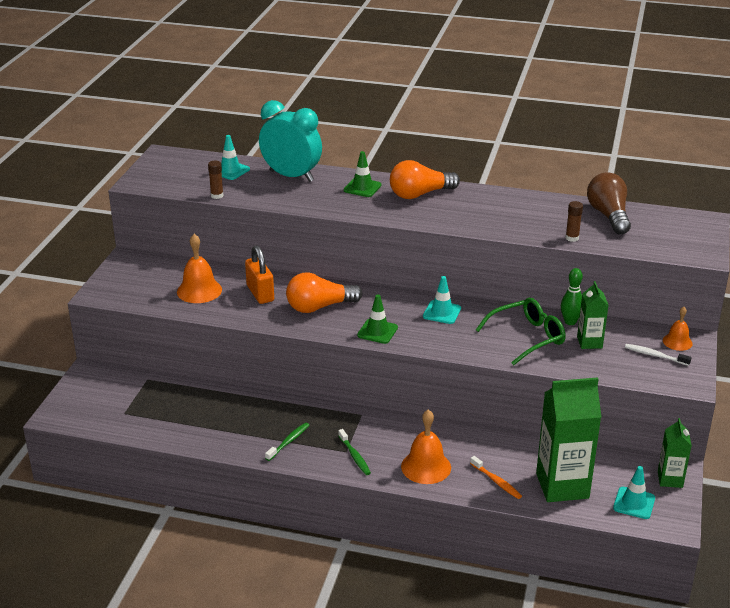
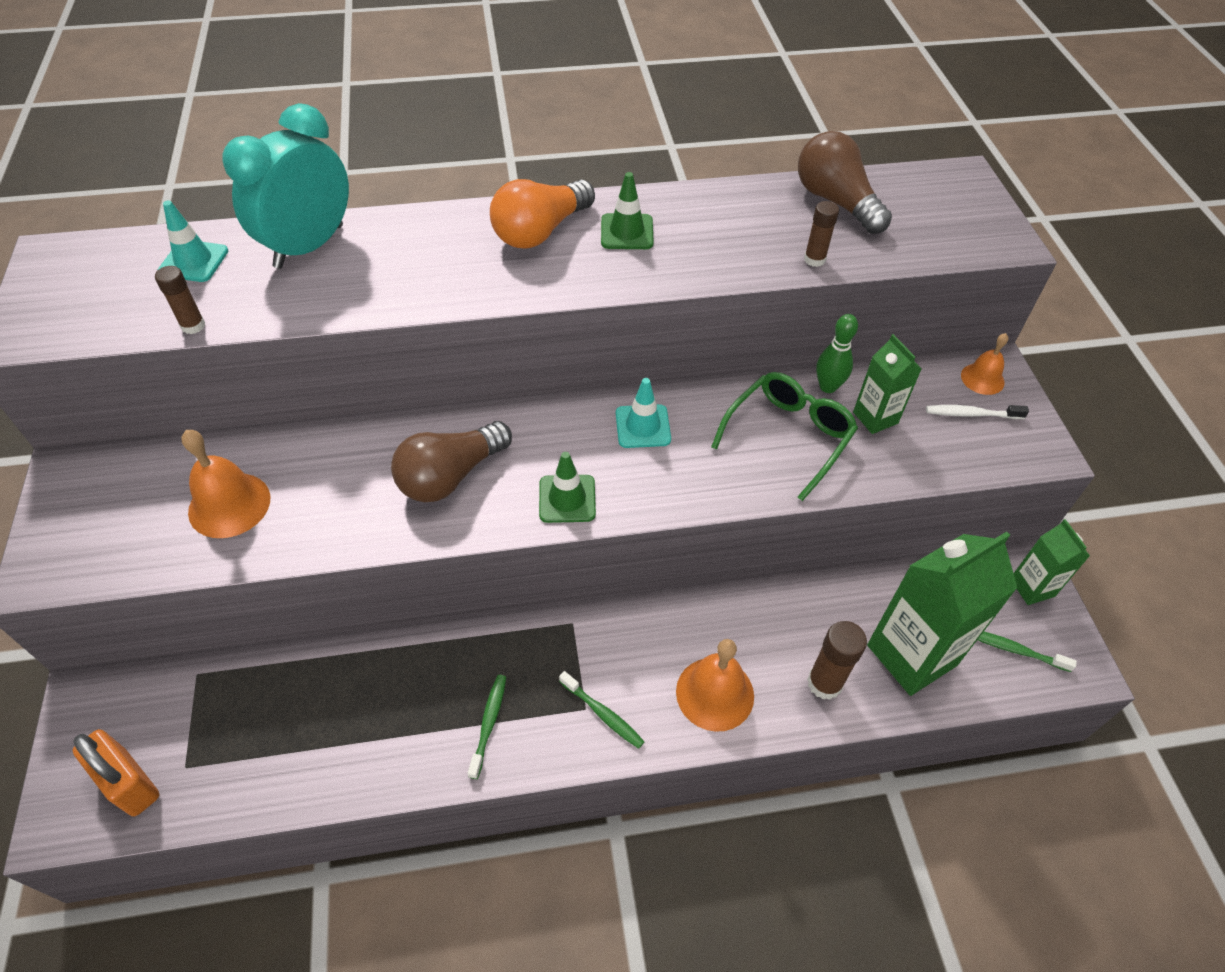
camera: 25 degrees left, 20 degrees up
orange padlock [245,245,274,304] -> orange padlock moved to [72,729,160,816]
turquoise clock [259,100,322,182] -> turquoise clock turned 60 degrees counterclockwise [222,103,349,269]
orange light bulb [286,273,363,313] -> brown light bulb [391,421,512,502]
green traffic cone [344,151,381,197] -> green traffic cone moved to [601,172,654,249]
orange toothbrush [470,456,522,499] -> brown glue stick [807,621,867,700]
turquoise traffic cone [613,466,655,519] -> green toothbrush [978,632,1077,672]

